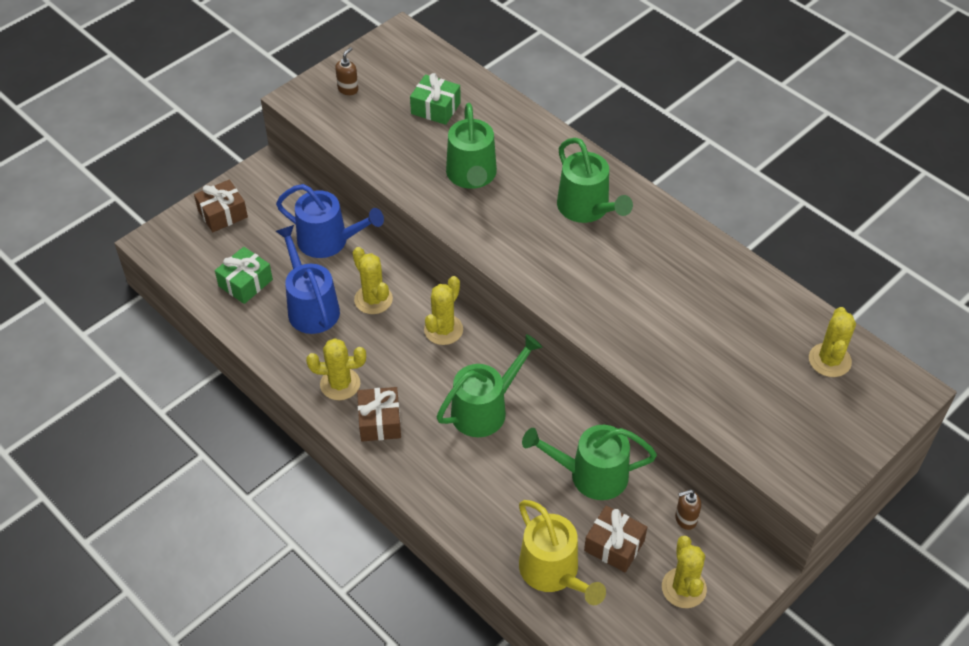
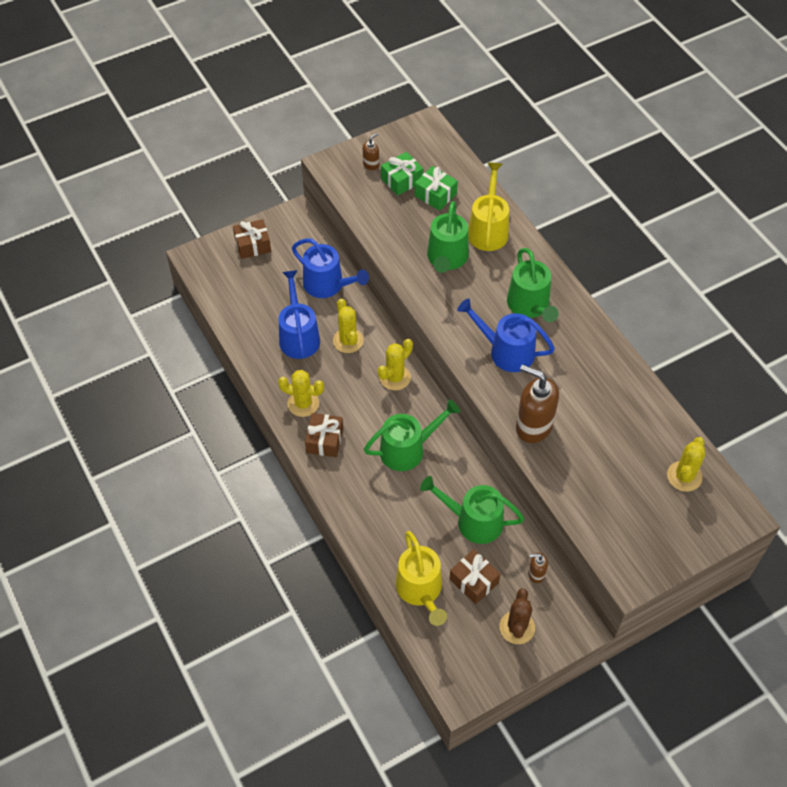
camera: 15 degrees right, 5 degrees up
green gift [215,247,273,304] -> green gift moved to [381,152,423,196]
yellow cactus [662,536,707,608] -> brown cactus [499,588,535,644]
none -> blue watering can [457,299,555,372]
none -> yellow watering can [468,162,509,251]
none -> brown soap dispenser [516,364,559,443]

